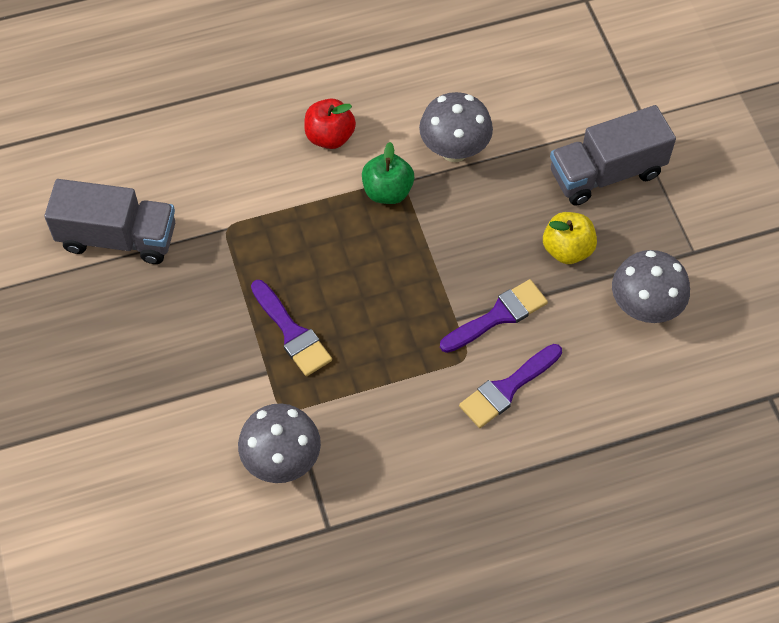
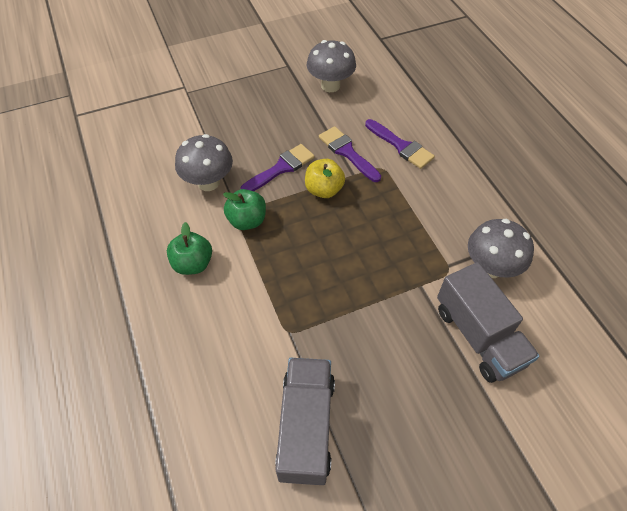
camera: 95 degrees left, 5 degrees down
purple brush [251,280,332,376] -> purple brush moved to [241,144,315,191]
red apple [304,98,356,149] -> green apple [167,222,212,275]
yellow apple [543,212,597,264] -> yellow apple moved to [305,159,345,198]
grey truck [550,105,676,206] -> grey truck moved to [437,262,539,383]

